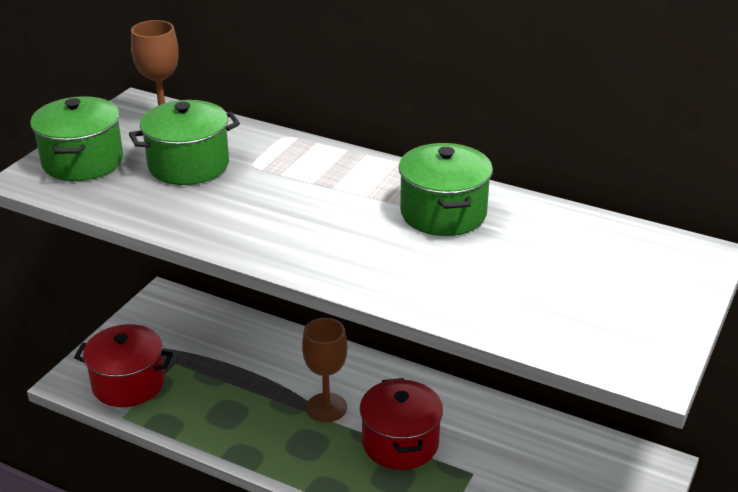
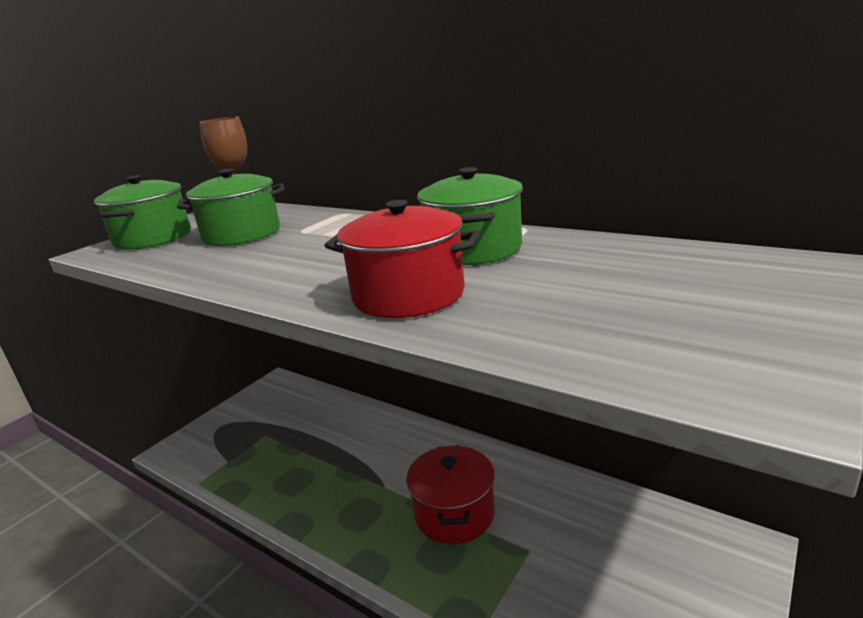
camera: 10 degrees right, 10 degrees down
red pot [74,324,173,407] -> red pot moved to [324,200,480,318]
brown goblet [302,318,347,422] -> none

